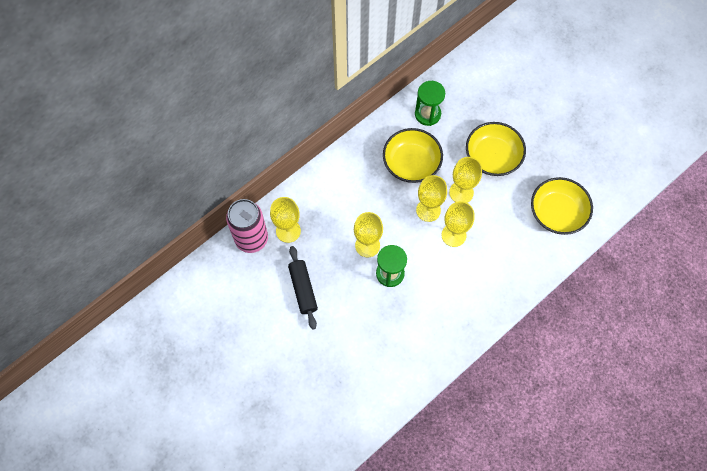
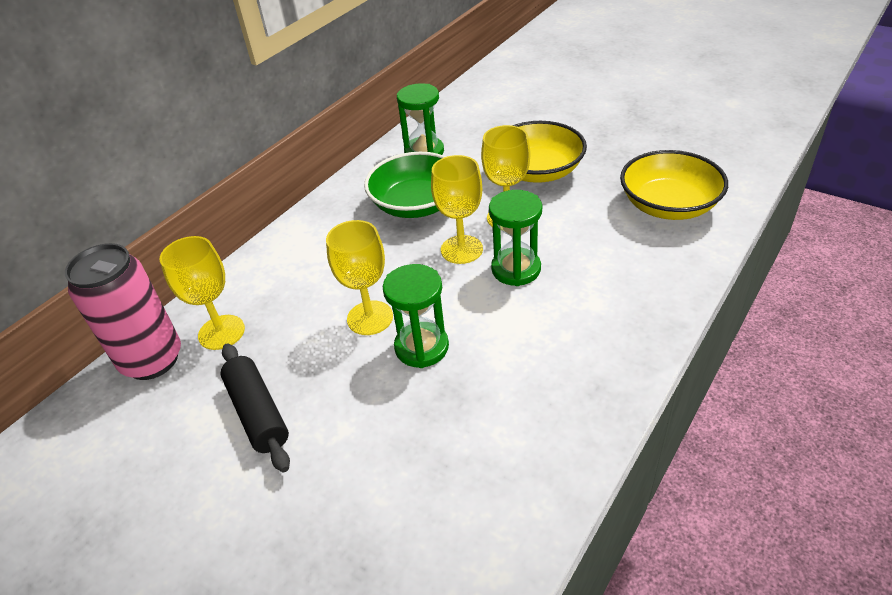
camera: 10 degrees left, 25 degrees down
yellow bowl [383,128,443,183] -> green bowl [364,152,446,218]
yellow goblet [442,201,474,247] -> green hourglass [489,190,542,286]

